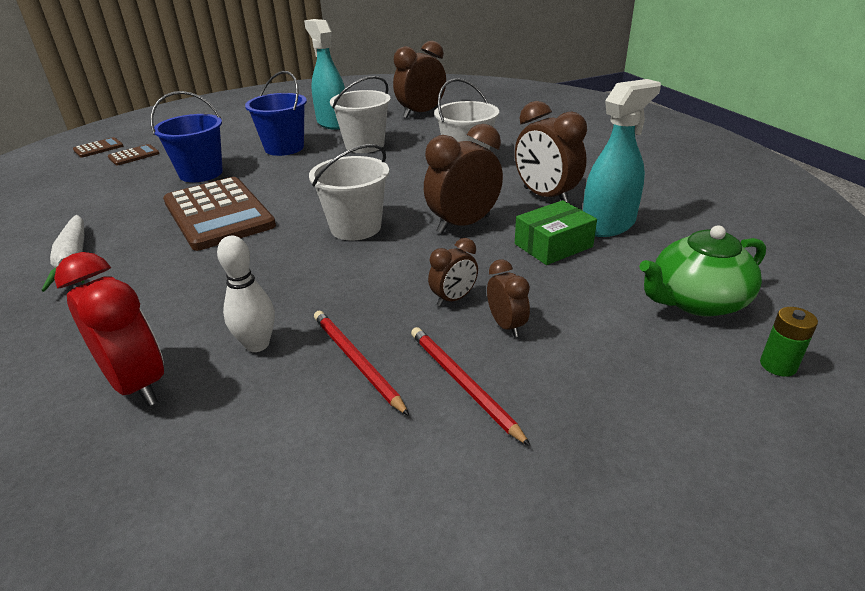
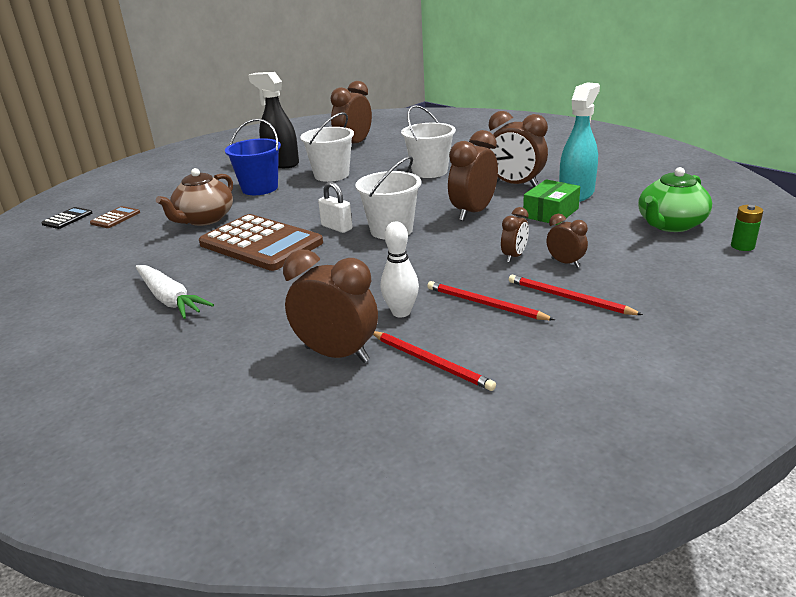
camera: 20 degrees left, 5 degrees down
red clock [54,252,164,407] -> brown clock [283,250,378,363]
brown calculator [73,137,123,158] -> black calculator [41,207,92,229]
blue bucket [150,91,223,182] -> brown teapot [156,168,233,226]
turquoise spray bottle [304,19,345,130] -> black spray bottle [248,72,299,168]
none -> white padlock [318,182,352,233]
none -> red pencil [373,331,496,391]

